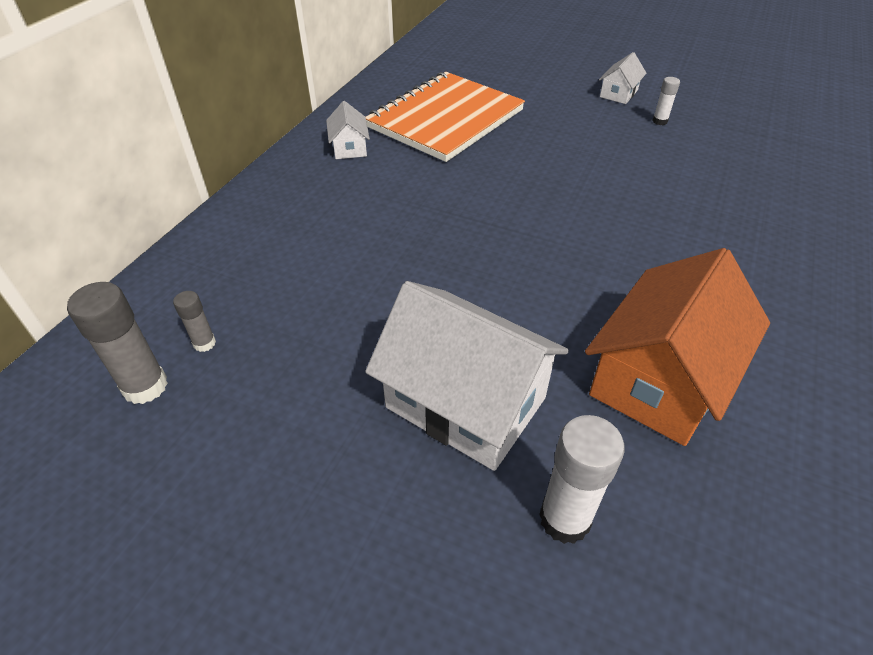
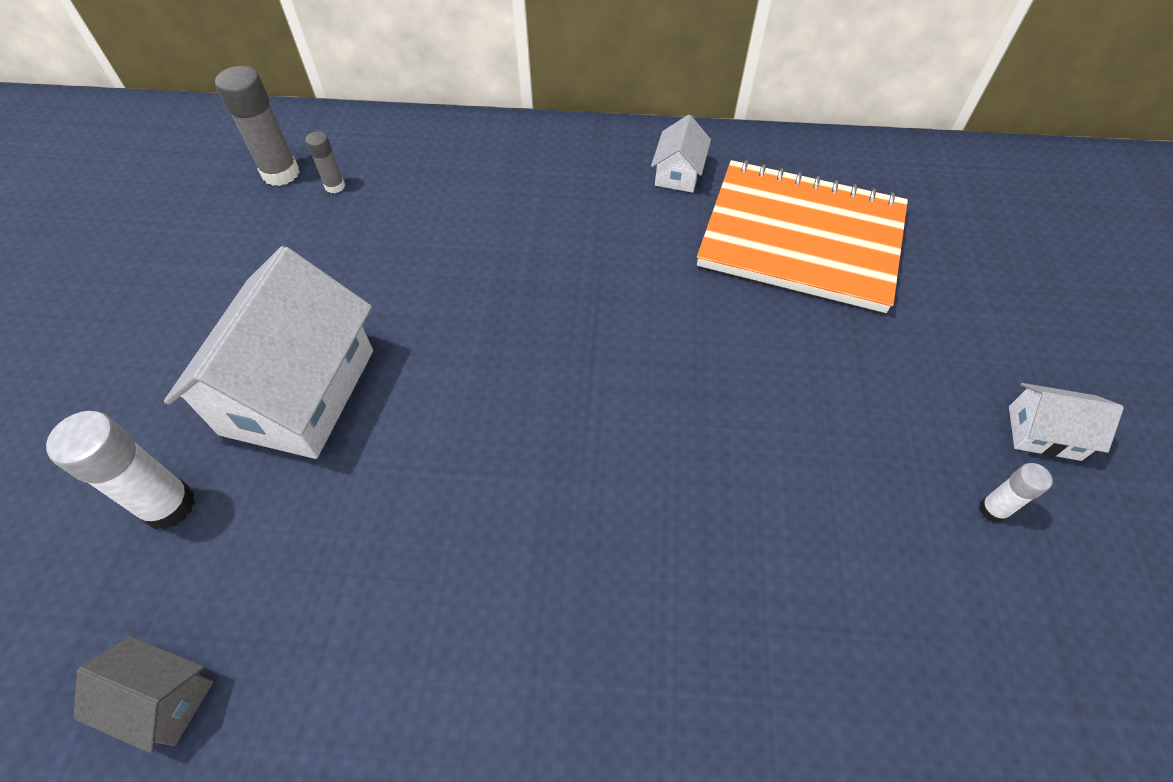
camera: 70 degrees right, 10 degrees up
white house [326,101,370,159] -> white house turned 45 degrees counterclockwise [651,115,711,193]
orange house [585,248,770,446] -> none
none -> grey house [74,636,214,753]

